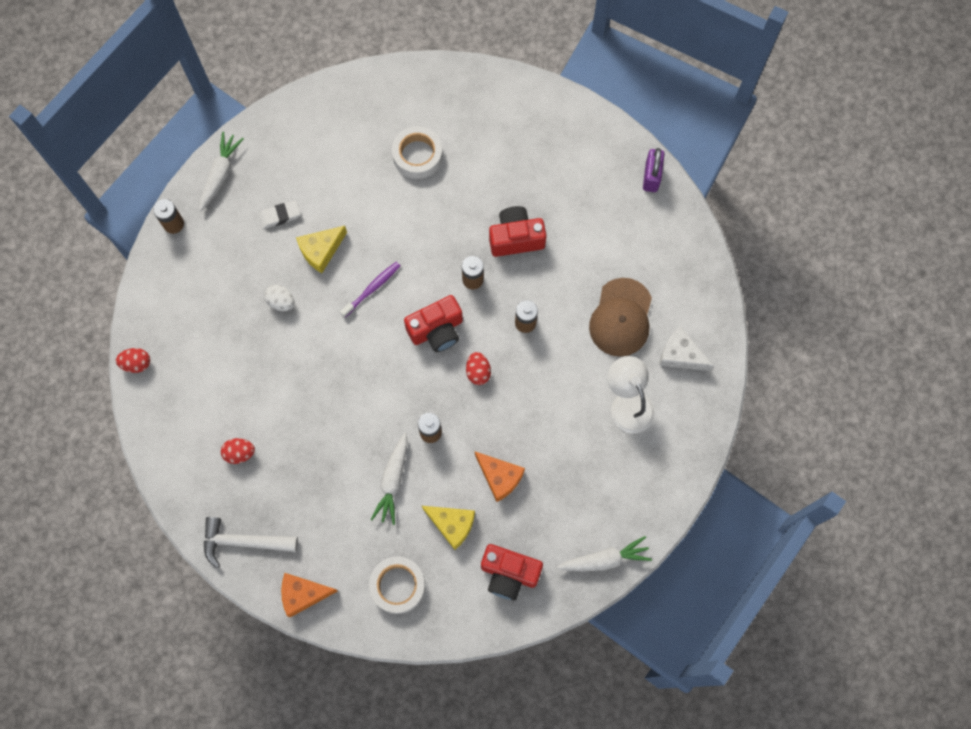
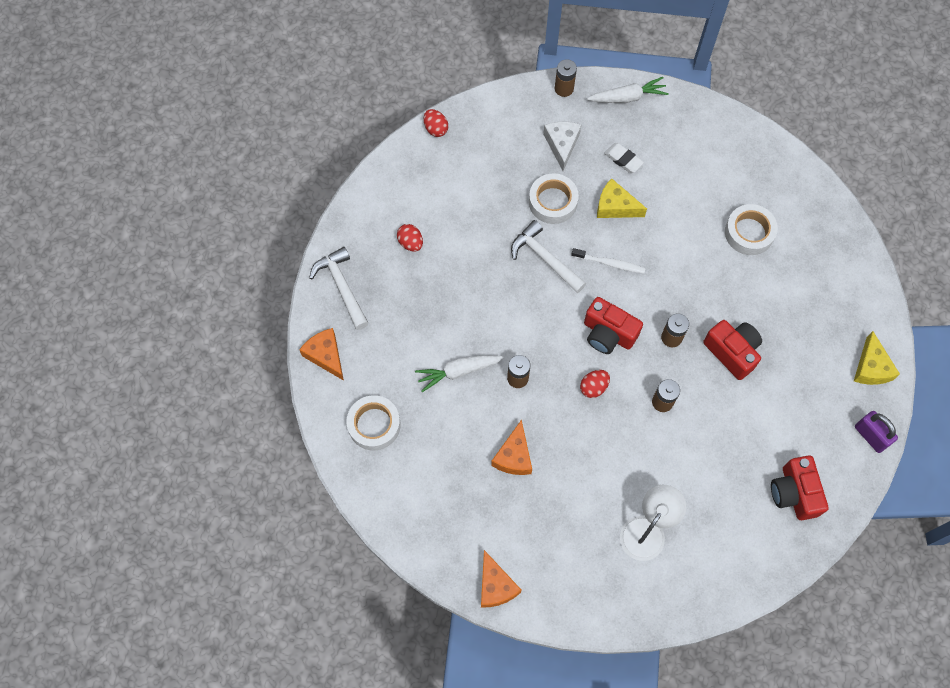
camera: 60 degrees right, 5 degrees down
white egg [264,284,295,311] -> white tape [529,173,579,224]
purple toothbrush [340,262,400,318] -> white toothbrush [571,248,646,273]
yellow cheese [422,506,475,550] -> yellow cheese moved to [854,331,900,385]
red camera [481,544,543,600] -> red camera moved to [771,455,829,520]
white carrot [557,536,652,571] -> orange cheese [481,550,521,607]
brown cap [589,278,652,357] -> none
purple padlock [643,148,664,192] -> purple padlock turned 75 degrees clockwise [855,411,898,453]
white cheese [659,326,713,371] -> white cheese moved to [543,122,581,171]
none -> white hammer [511,220,586,293]

